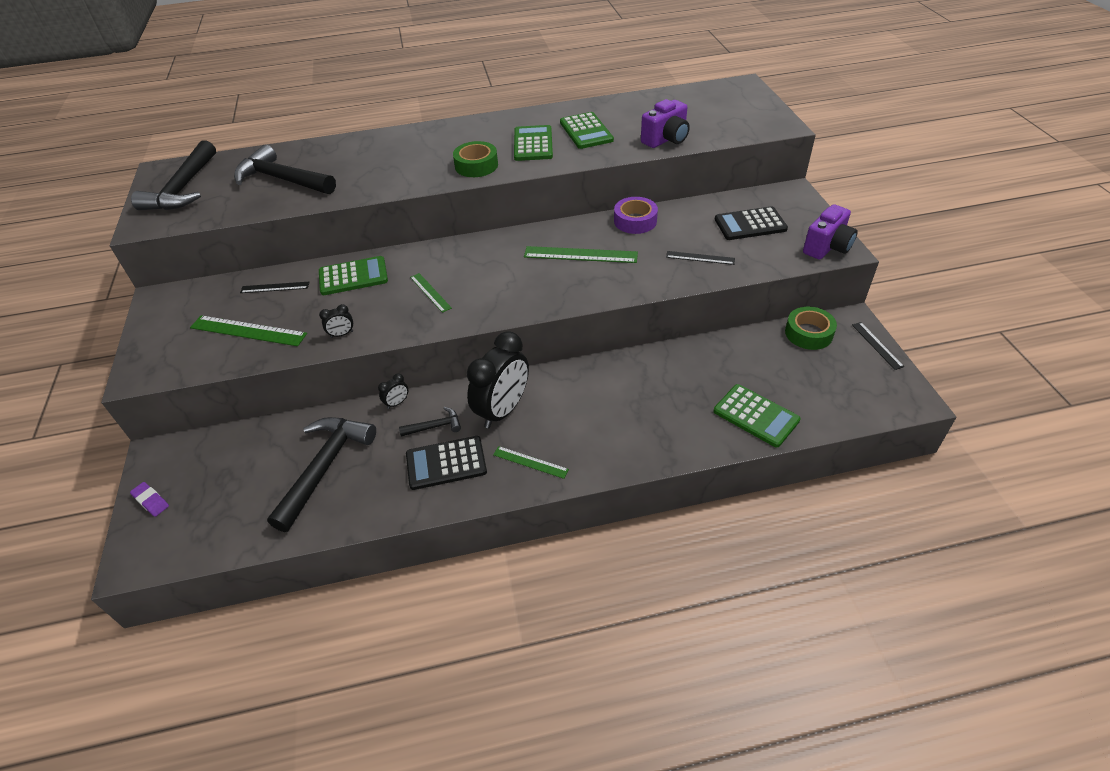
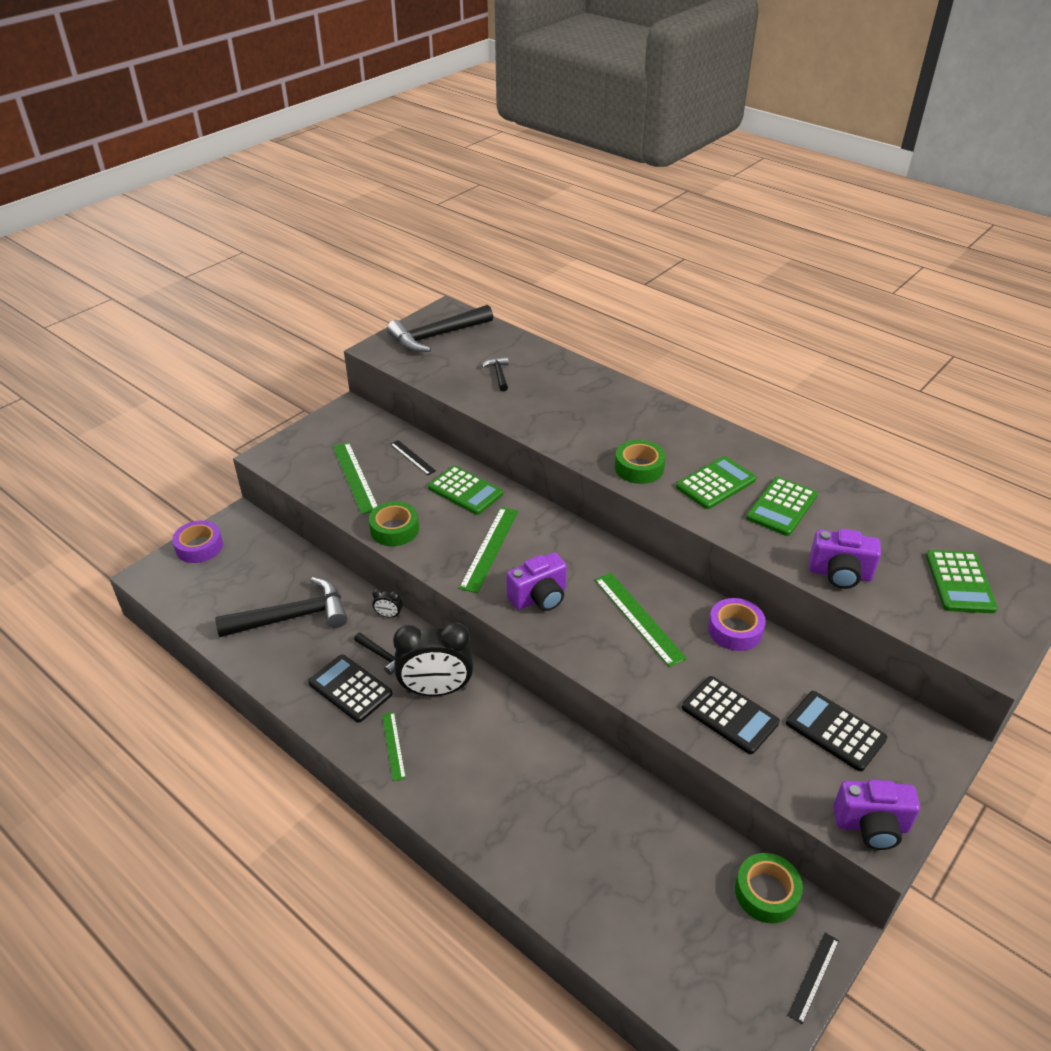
camera: 50 degrees right, 5 degrees down
purple eraser [130,482,169,517] -> purple tape [172,520,223,563]
black hammer [234,144,336,194] -> black hammer [482,357,509,392], size x0.47
black clock [319,304,353,338] -> green tape [369,501,419,546]
green ruler [410,273,452,313] -> green ruler [459,507,518,593], size x1.70
black ruler [666,251,735,265] -> black calculator [682,676,780,754]
green calculator [714,384,801,447] -> green calculator moved to [926,550,998,613]
none -> purple camera [506,552,567,611]

